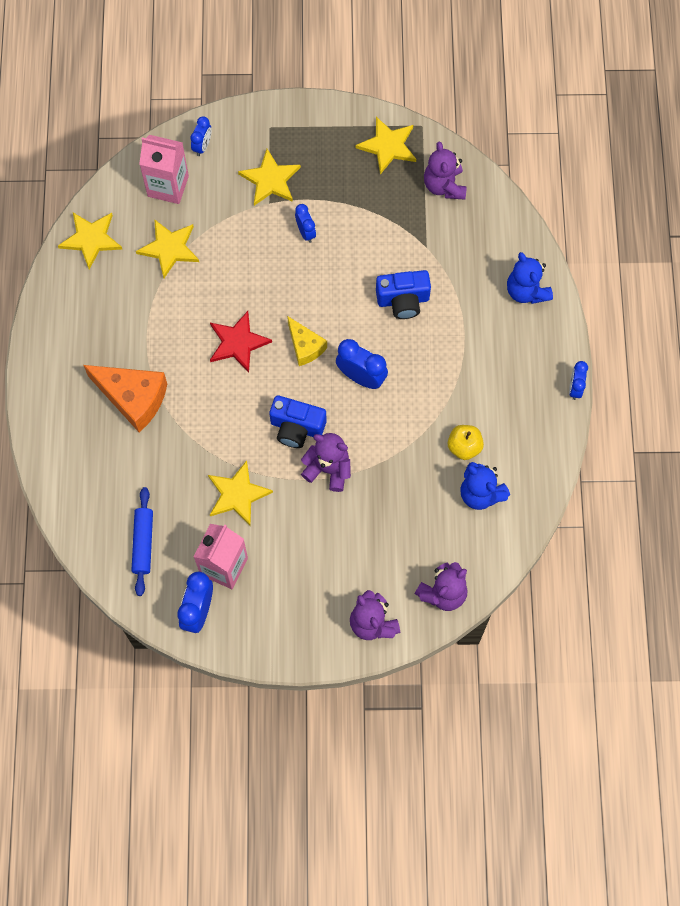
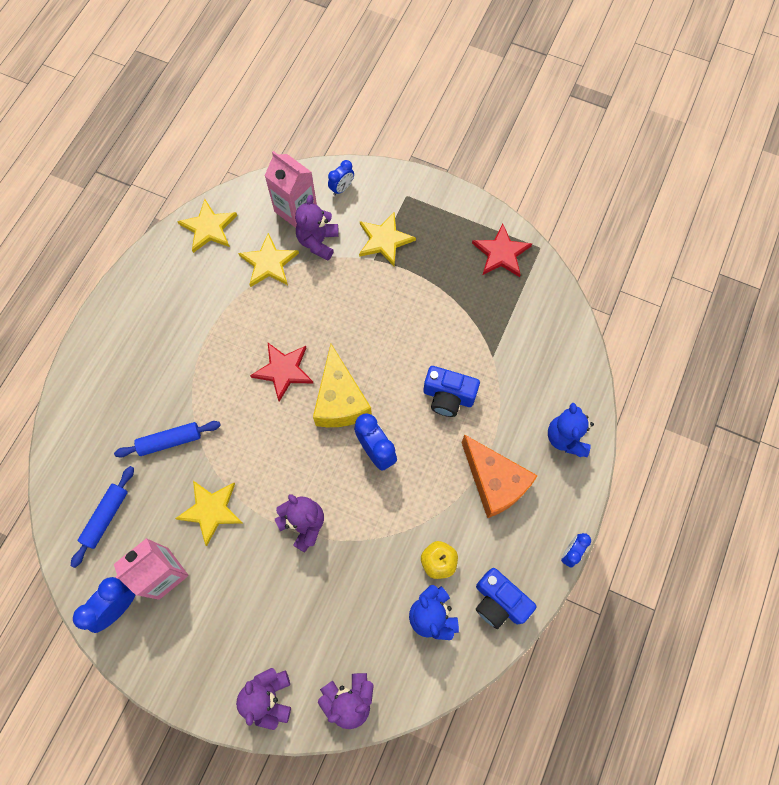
camera: 25 degrees right, 0 degrees up
orange cheese [83,365,167,432] -> orange cheese moved to [461,434,538,518]
blue camera [270,395,326,448] -> blue camera moved to [476,568,536,629]
yellow cheese [287,316,327,366] -> yellow cheese [313,344,372,427], size x1.66
blue clock [295,204,316,243] -> none
yellow star [356,117,416,174] -> red star [472,223,532,277]
purple teddy bear [424,141,467,200] -> purple teddy bear moved to [295,195,339,260]
none -> blue rolling pin [114,421,221,458]

